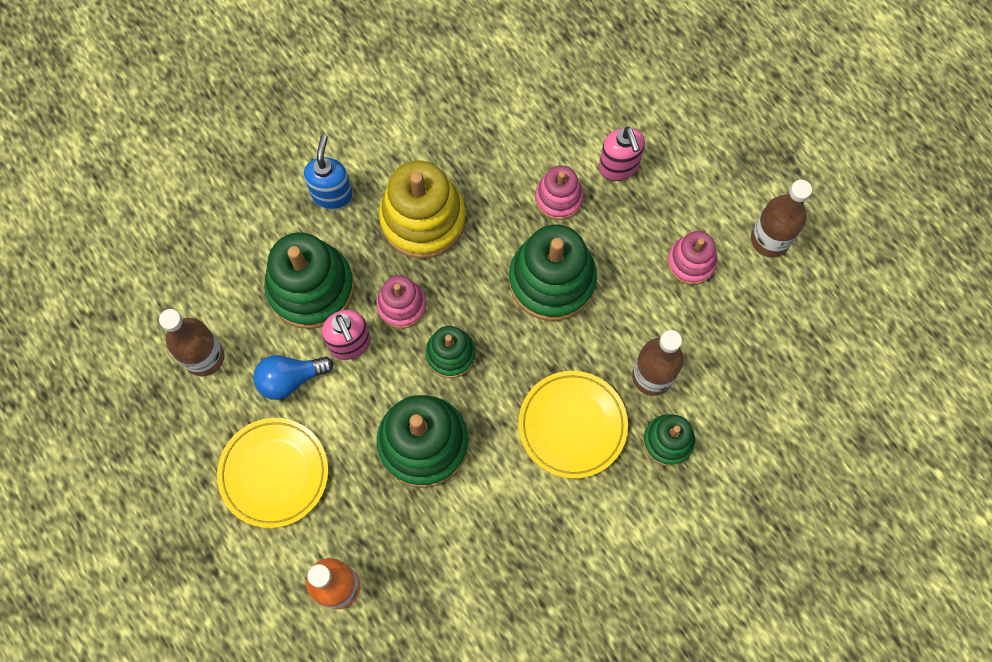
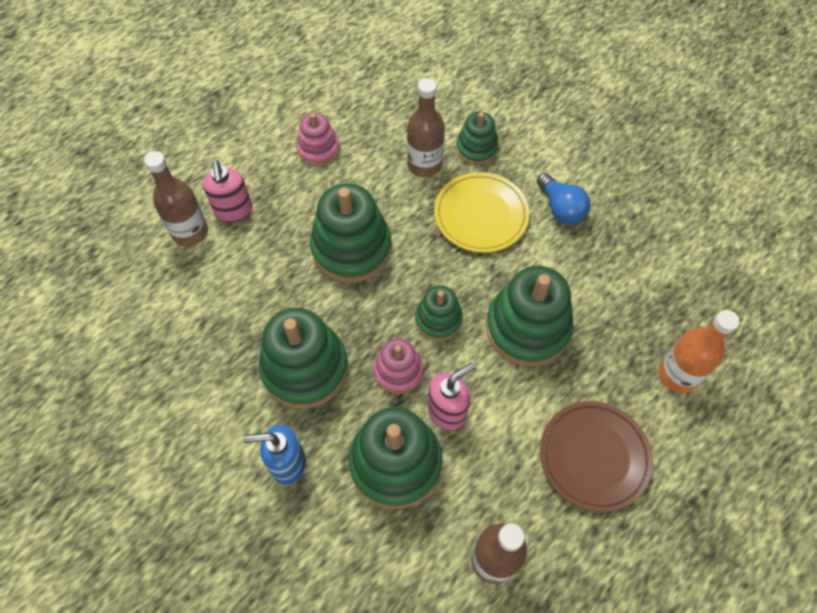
camera: 100 degrees left, 10 degrees down
yellow plate [217,418,328,528] -> brown plate [540,401,653,512]
blue light bulb [253,355,334,400] -> blue light bulb moved to [537,173,591,225]
yellow stacking toy [379,160,466,259] -> green stacking toy [259,308,348,409]
pink stacking toy [535,165,584,220] -> none
pink soap dispenser [599,126,645,181] -> pink soap dispenser turned 105 degrees clockwise [203,161,252,223]
brown bottle [751,180,812,257] -> brown bottle moved to [144,151,208,246]

